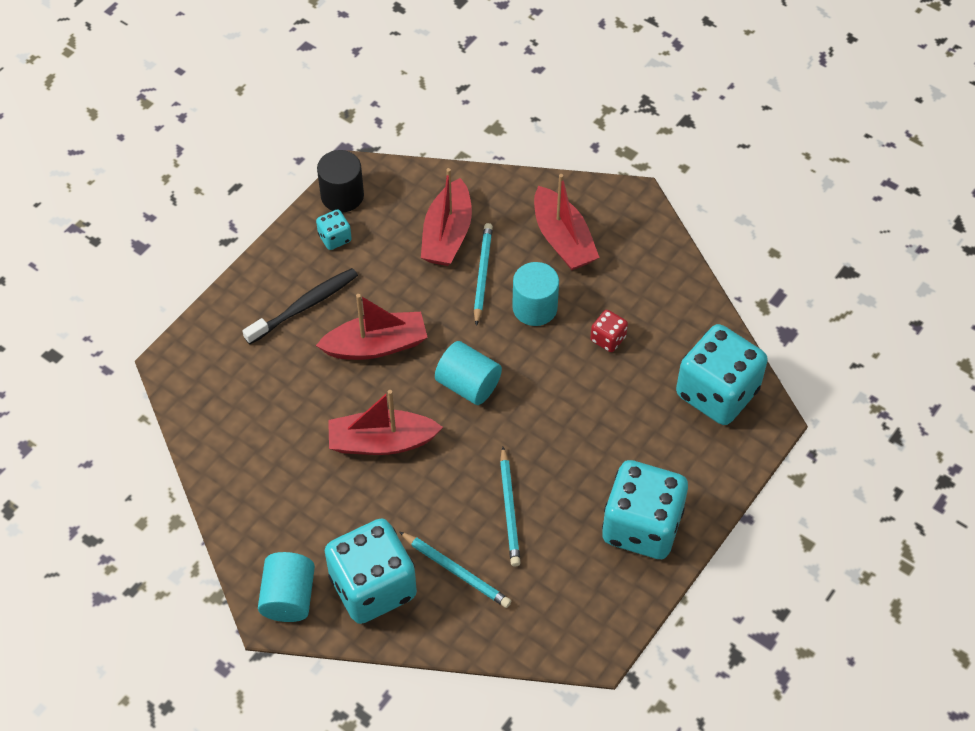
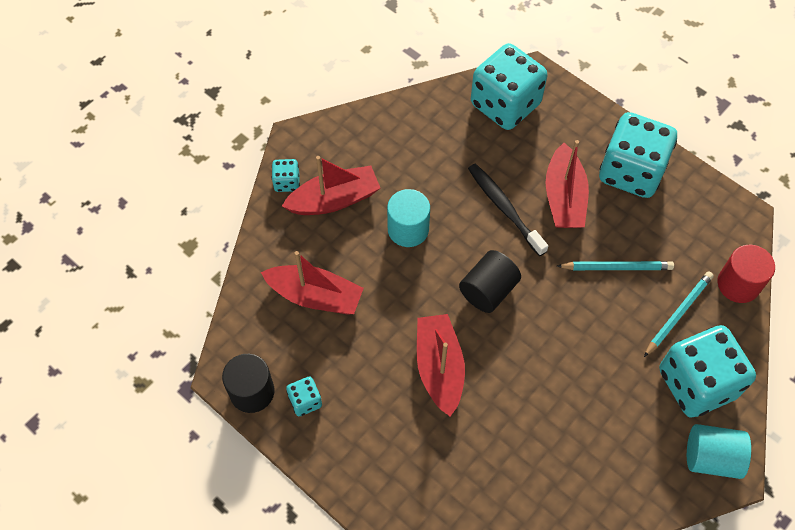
camera: 85 degrees left, 5 degrees up
black toothbrush [243,268,358,344] -> black toothbrush moved to [468,163,548,256]
red boat [328,390,443,455] -> red boat moved to [545,140,589,228]
turquoise cylinder [435,341,502,405] -> black cylinder [459,250,521,313]
turquoise pencil [474,223,493,326] -> none
red dice [590,310,628,352] -> none
none -> turquoise dice [272,159,300,192]
none -> red cylinder [717,245,775,303]

